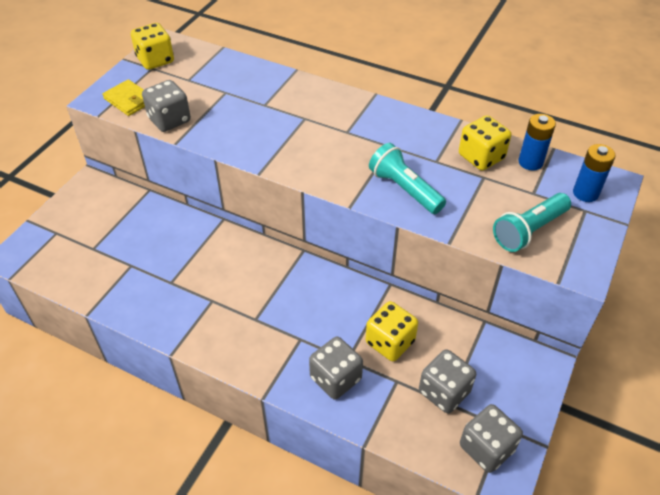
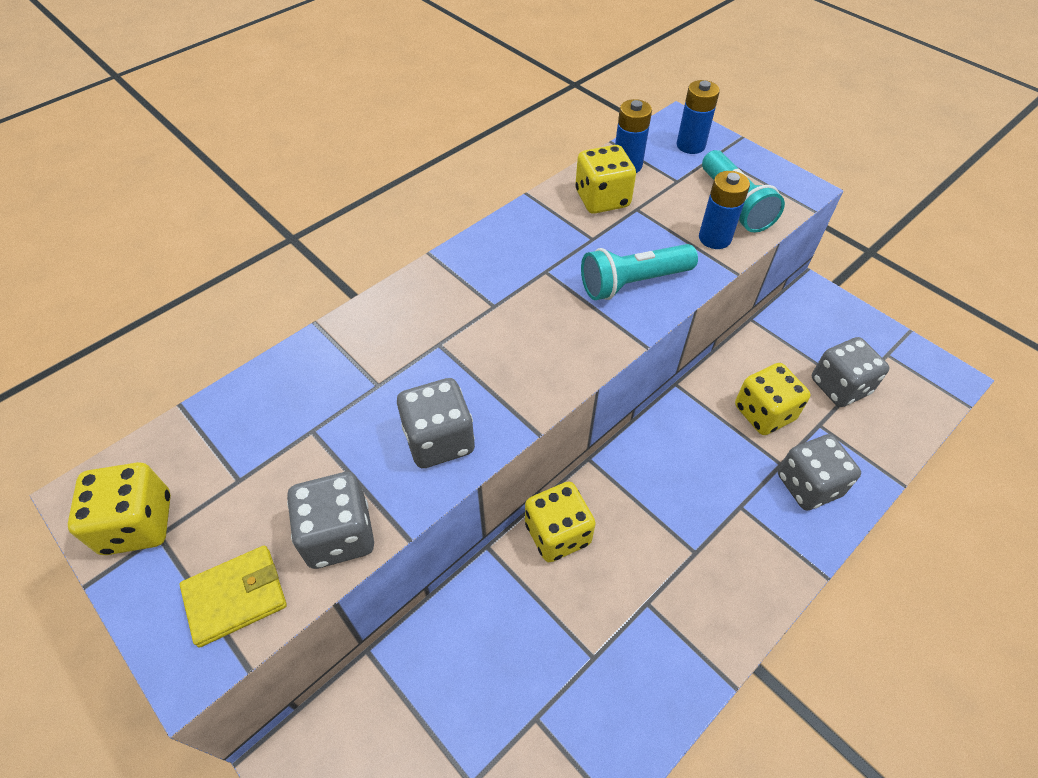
camera: 70 degrees left, 5 degrees up
grey dice [460,404,523,473] -> grey dice moved to [397,378,475,468]
none -> yellow dice [525,481,596,562]
none -> blue battery [699,171,750,249]

